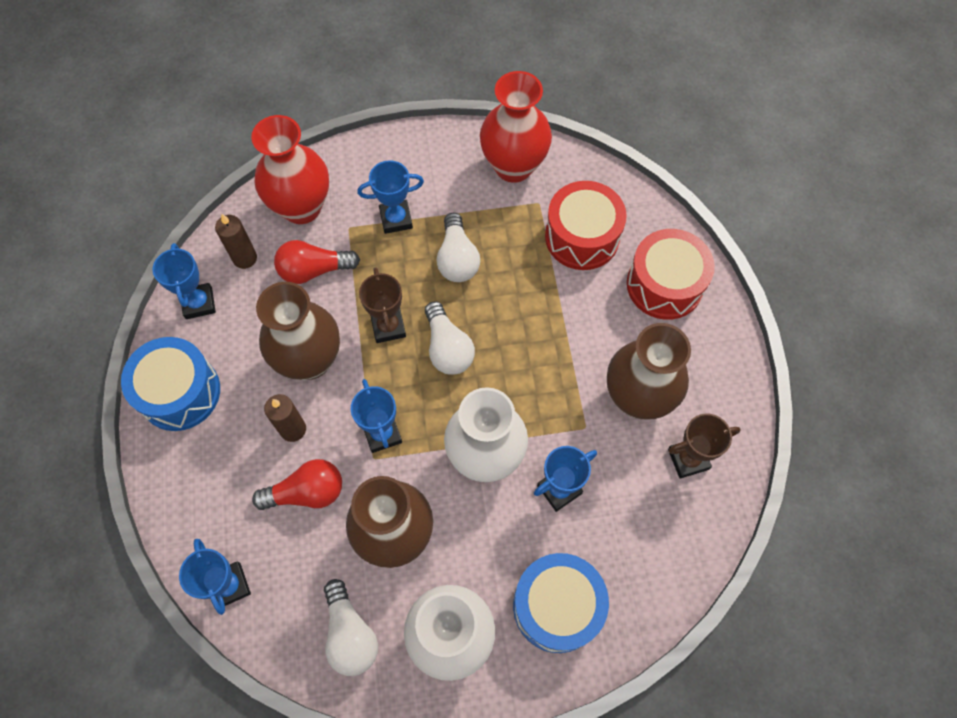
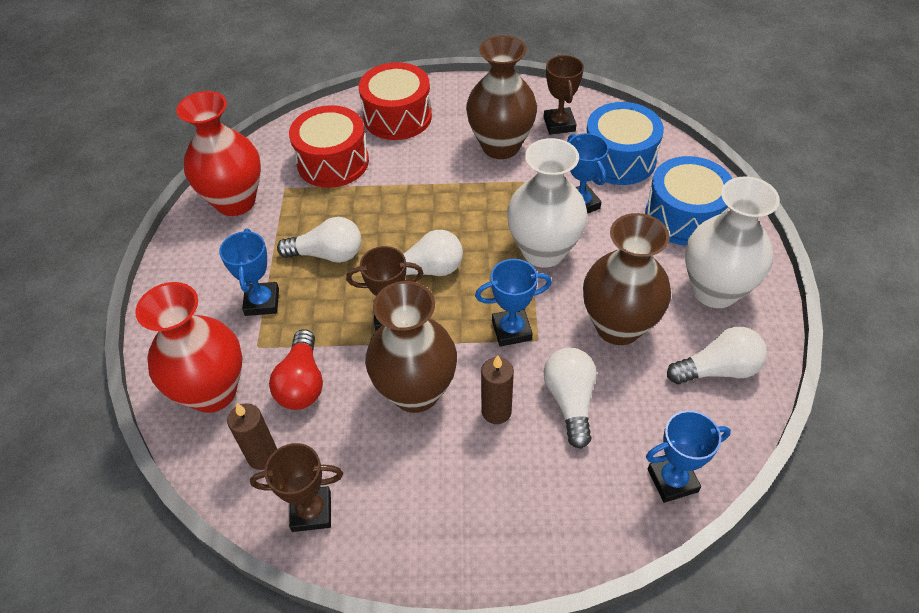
camera: 80 degrees left, 15 degrees down
blue drum [121,337,220,431] -> blue drum moved to [587,102,664,185]
blue trophy [153,243,216,319] -> brown trophy [250,443,343,532]
red light bulb [252,459,342,510] -> white light bulb [544,348,597,449]

